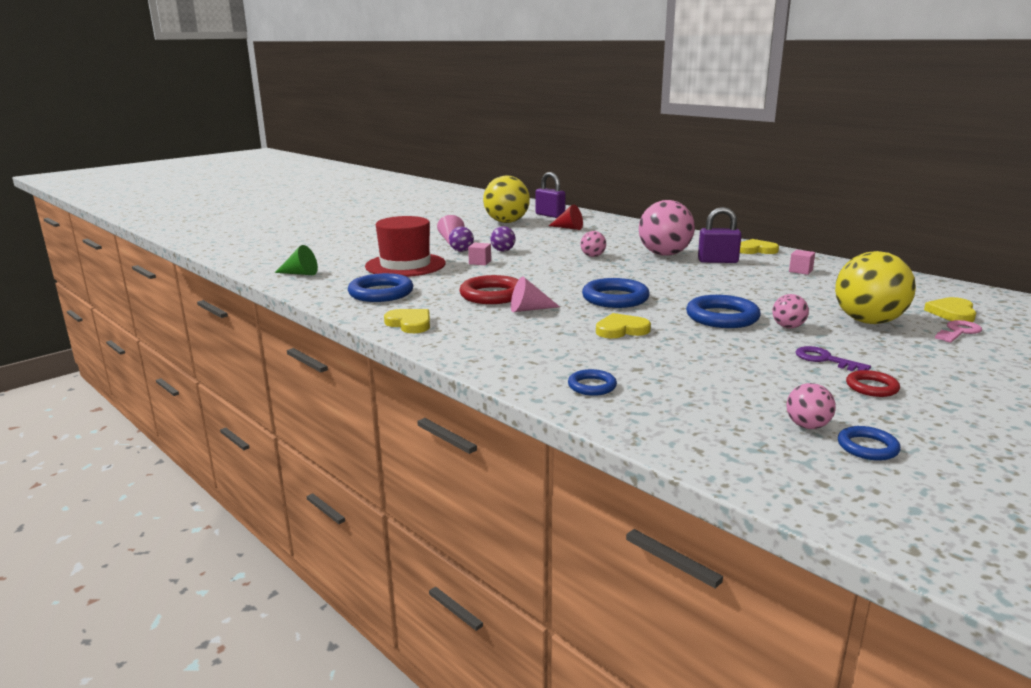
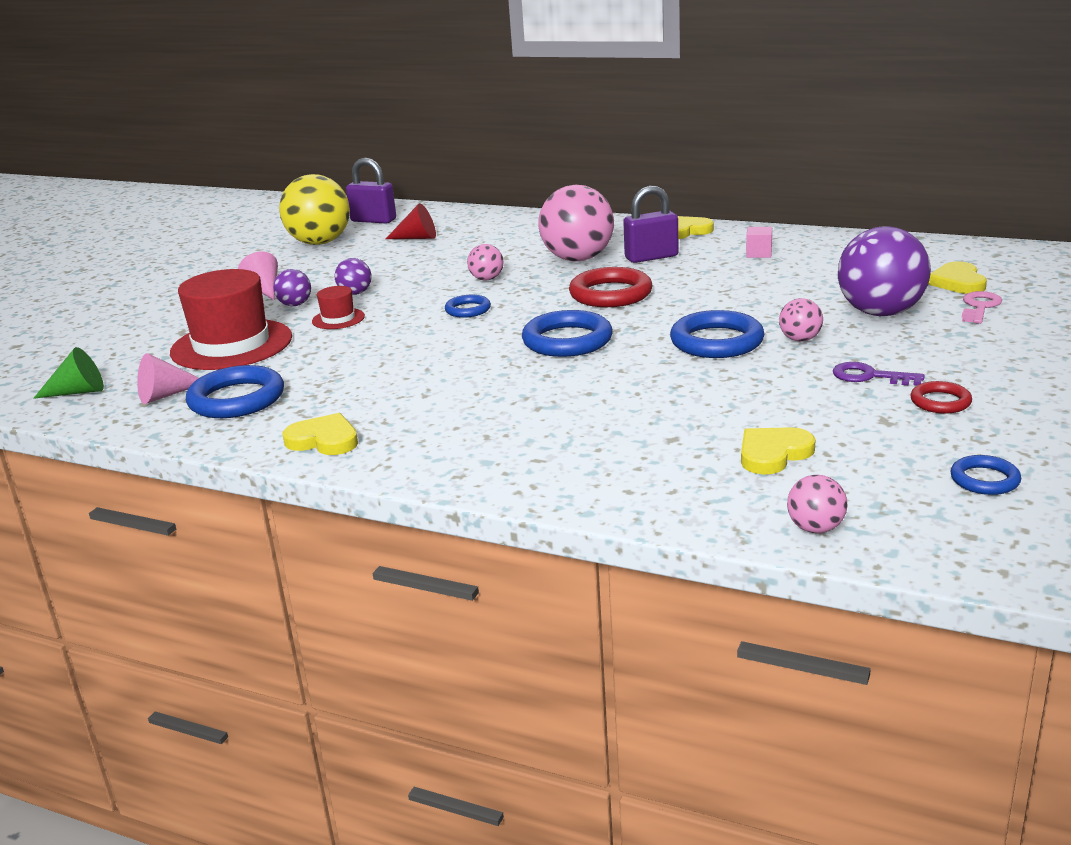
camera: 20 degrees left, 5 degrees up
red ring [459,275,519,304] -> red ring moved to [569,267,653,307]
pink cube [468,242,491,265] -> red hat [312,286,365,329]
pink cone [511,277,560,312] -> pink cone moved to [137,353,199,404]
blue ring [568,369,617,396] -> blue ring moved to [445,295,491,318]
yellow heart [596,313,651,338] -> yellow heart moved to [741,427,816,474]
pink ball [787,383,836,429] -> pink ball moved to [787,475,847,533]
yellow ball [835,251,916,324] -> purple ball [838,226,931,316]

